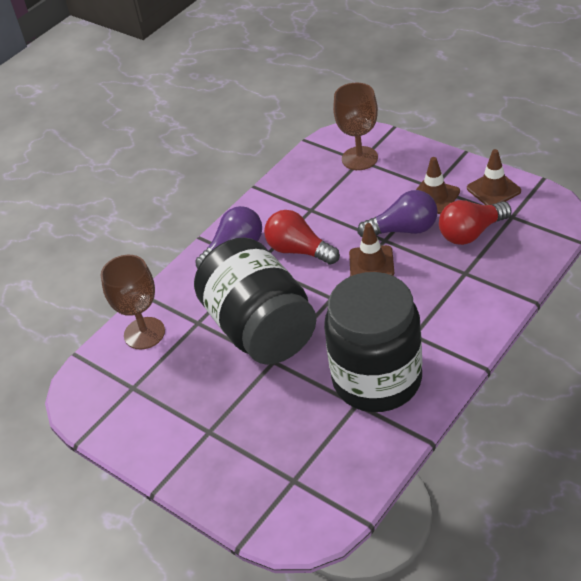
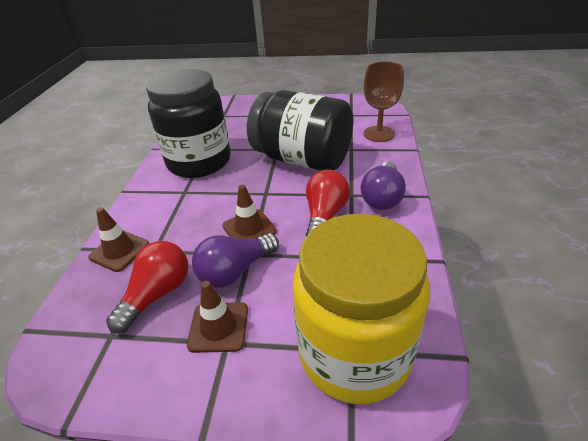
camera: 145 degrees right, 5 degrees down
red light bulb [264,210,340,265] -> red light bulb turned 75 degrees counterclockwise [306,169,350,236]
brown goblet [333,82,378,170] -> yellow jar [293,214,430,404]
brown traffic cone [467,149,521,205] -> brown traffic cone moved to [88,207,149,272]

